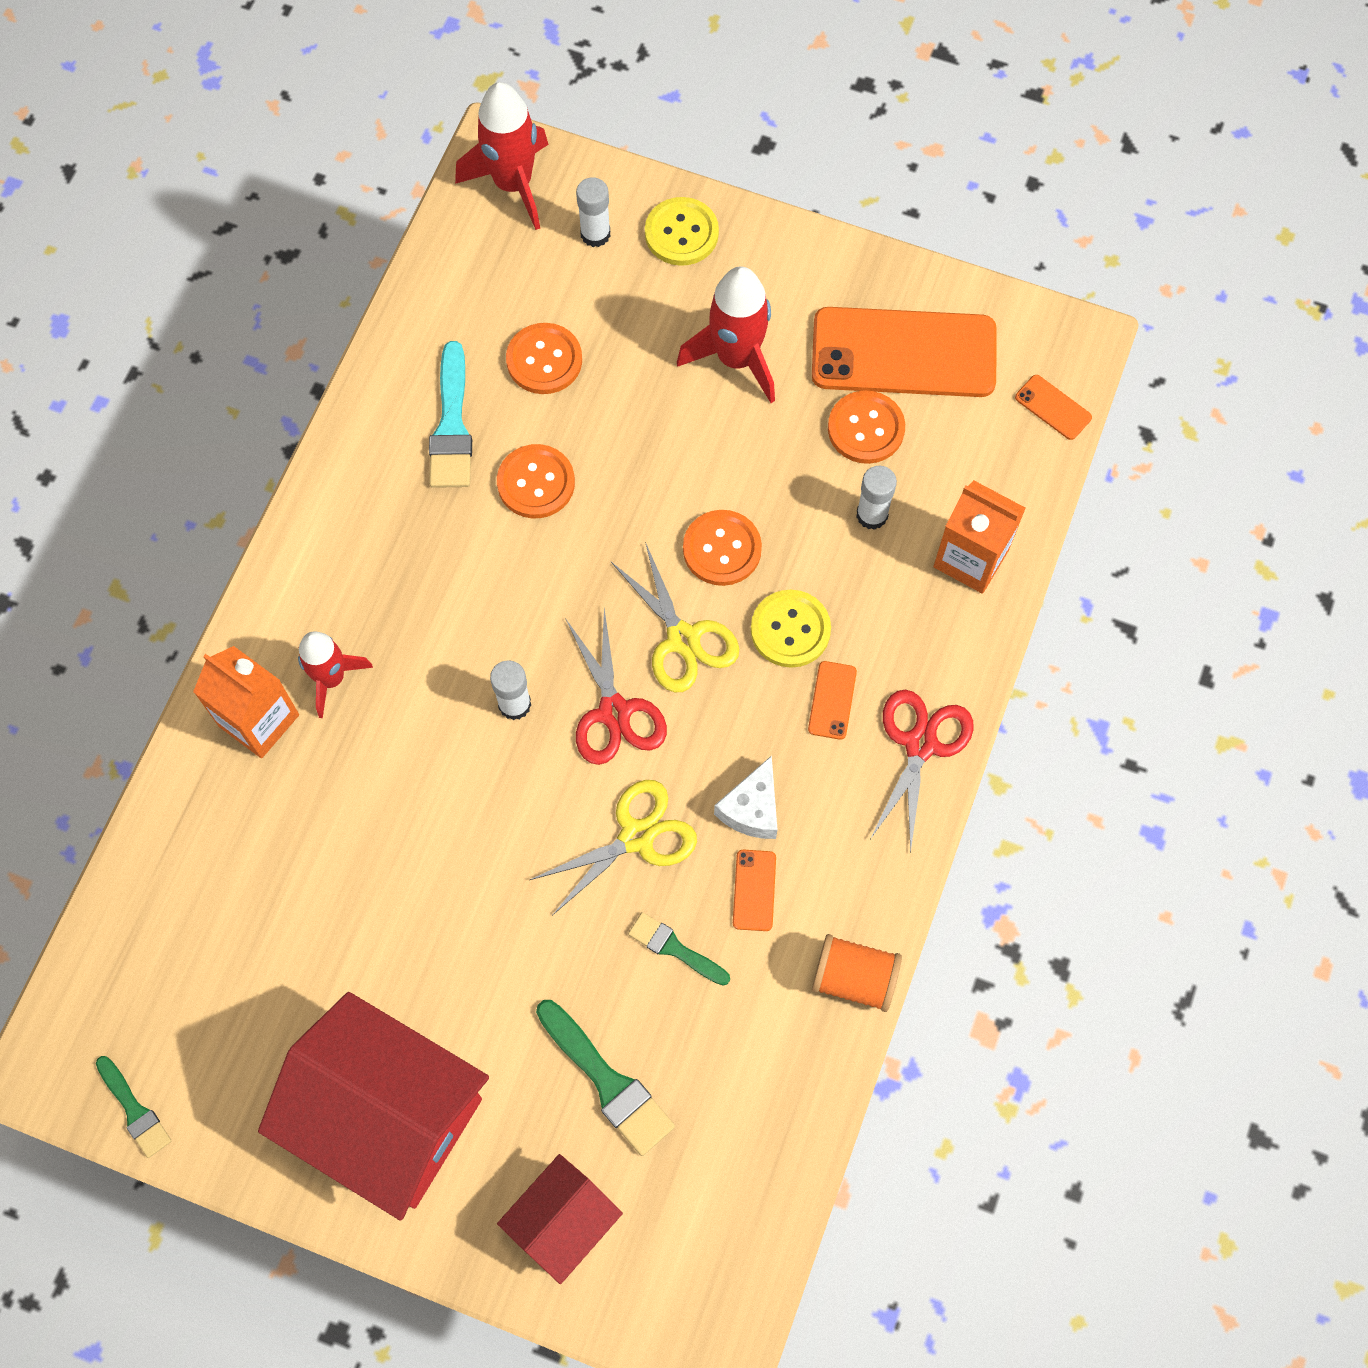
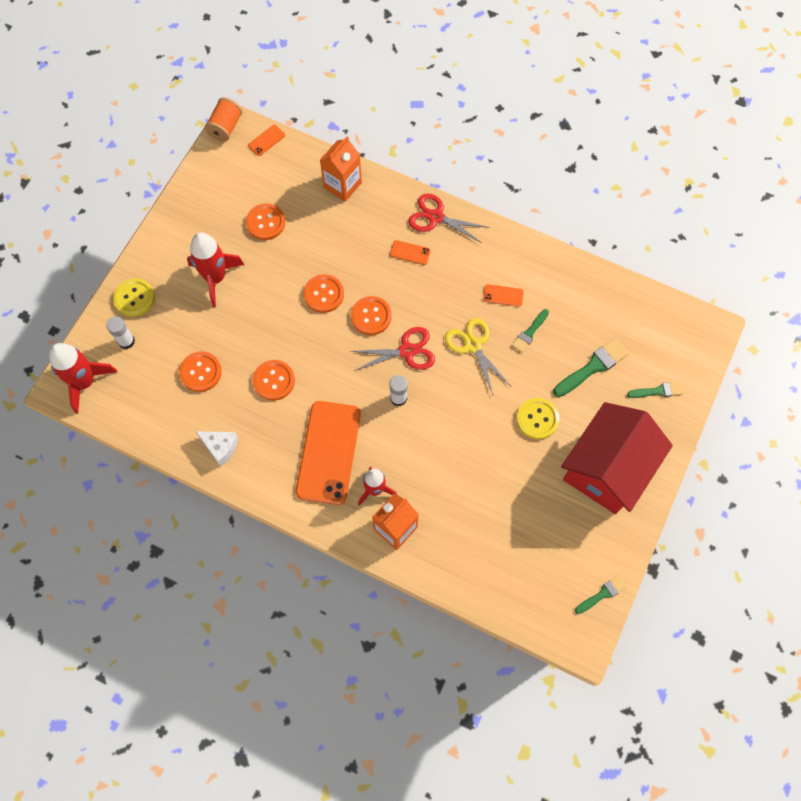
camera: 85 degrees left, 0 degrees up
turquoise brush [429,341,472,488] -> none
red house [497,1154,623,1284] -> green brush [627,381,683,398]
yellow scissors [611,542,739,692] -> orange button [351,296,392,335]
white cheese [714,755,778,839] -> white cheese moved to [196,431,238,467]
yellow button [751,590,831,668] -> yellow button moved to [516,398,559,439]
orange phone [812,307,997,397] -> orange phone moved to [296,401,361,505]
orange spool [812,934,902,1012] -> orange spool moved to [205,97,243,142]
white glue stick [856,466,897,530] -> none

